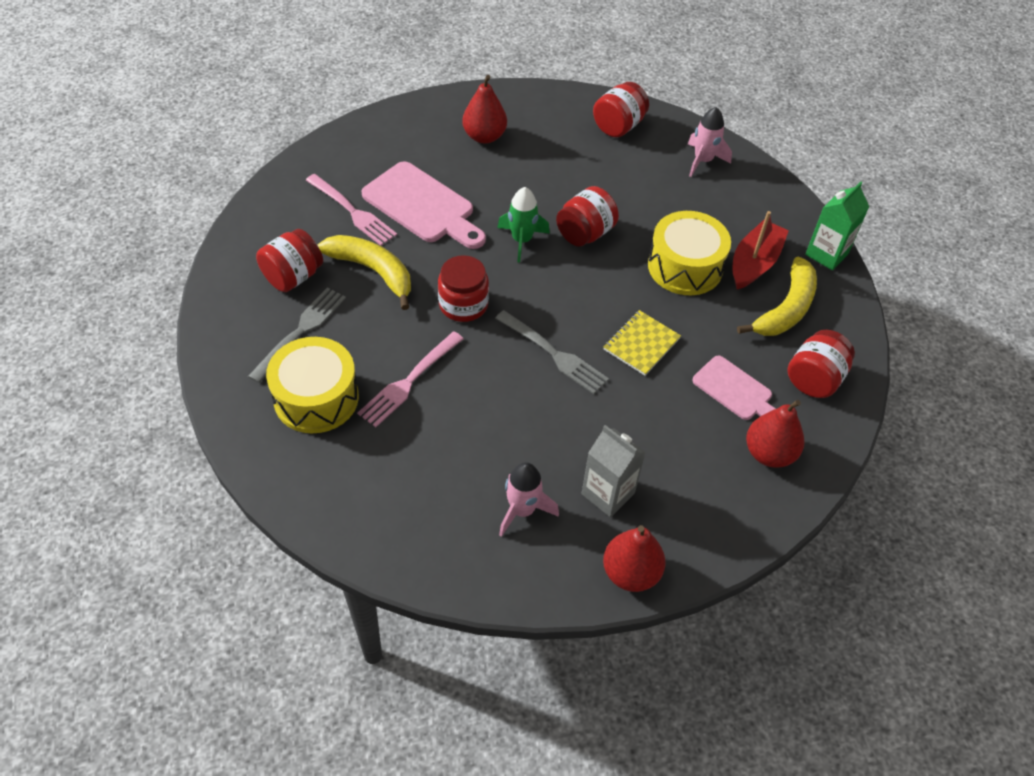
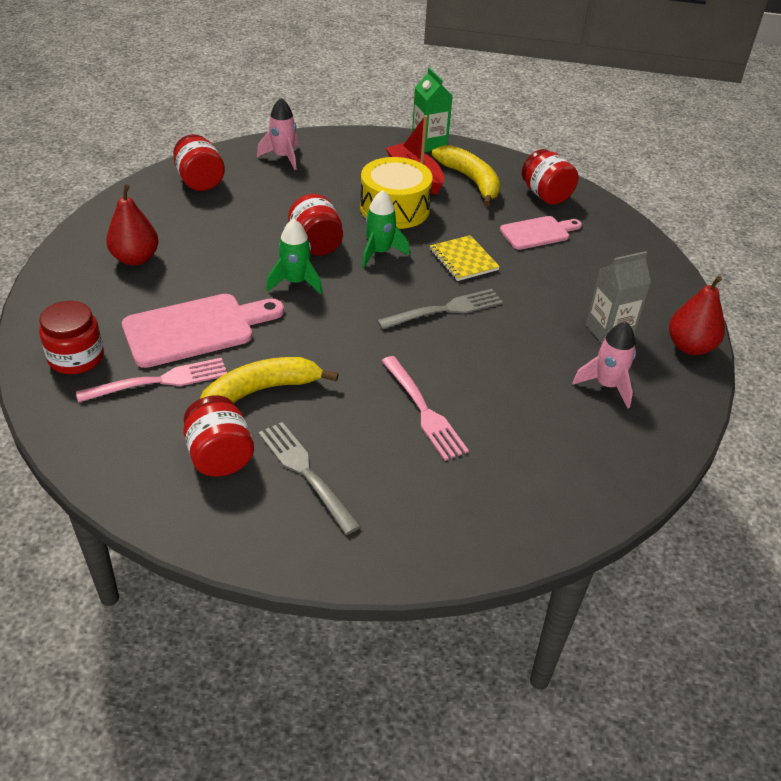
camera: 65 degrees left, 10 degrees down
yellow drum [266,337,359,433] -> none
red jar [438,255,489,322] -> red jar moved to [39,301,104,374]
red pear [746,400,804,468] -> none
none -> green rocket [362,190,410,267]

